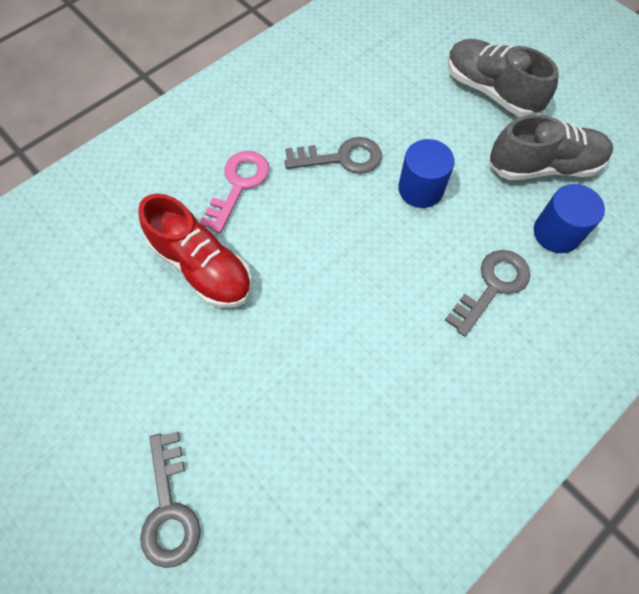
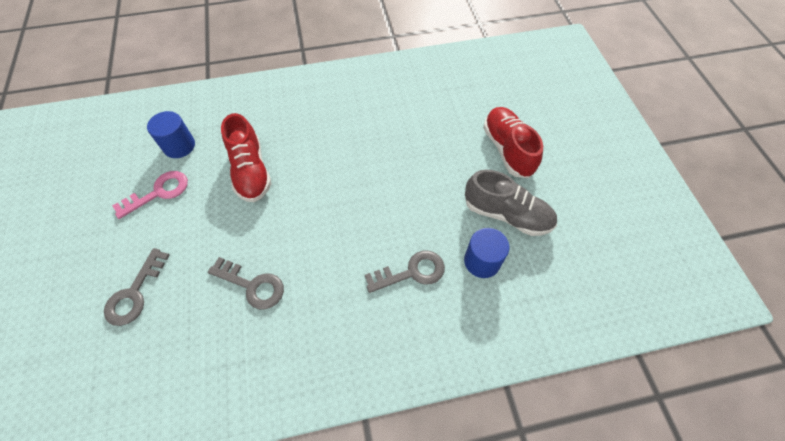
camera: 30 degrees right, 5 degrees down
pink key [200,151,269,234] -> pink key moved to [112,171,188,219]
grey key [284,137,382,174] -> grey key moved to [208,257,284,309]
blue cylinder [398,139,455,208] -> blue cylinder moved to [147,111,195,158]
grey shoe [448,39,559,117] -> red shoe [483,107,543,178]

